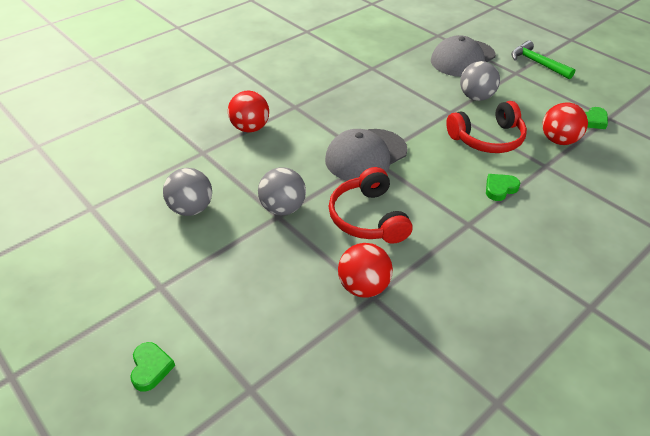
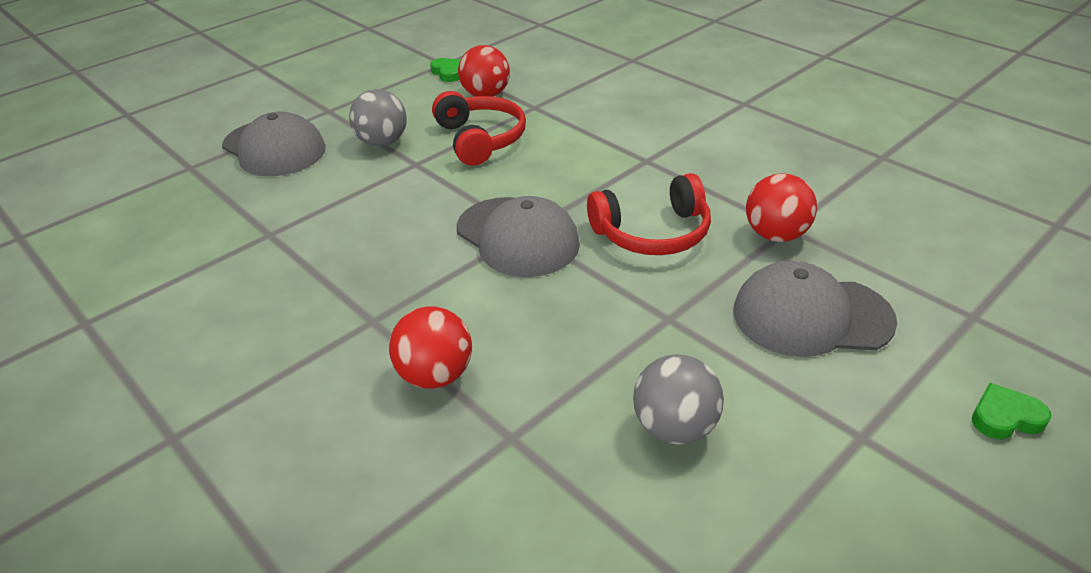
camera: 90 degrees left, 5 degrees down
grey ball [258,167,306,215] -> none
green heart [486,174,520,201] -> none
green hammer [511,40,575,79] -> none
none -> grey cap [733,261,897,357]

